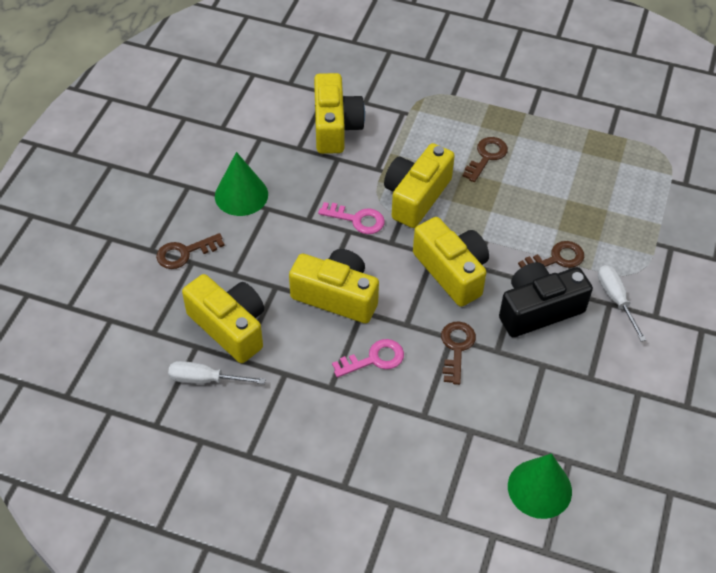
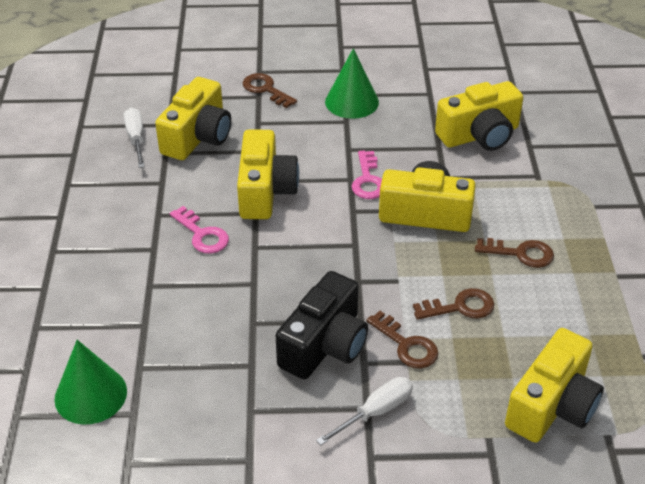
camera: 70 degrees right, 10 degrees down
yellow camera [413,217,489,307] -> yellow camera moved to [505,328,604,443]
brown key [441,321,476,385] -> brown key moved to [413,288,494,320]
black camera [499,262,593,337] -> black camera turned 75 degrees clockwise [276,271,368,379]

